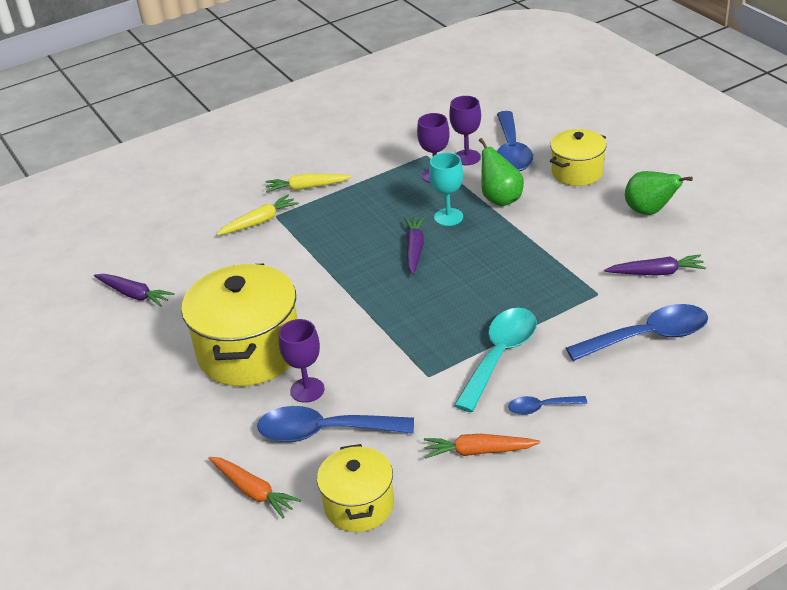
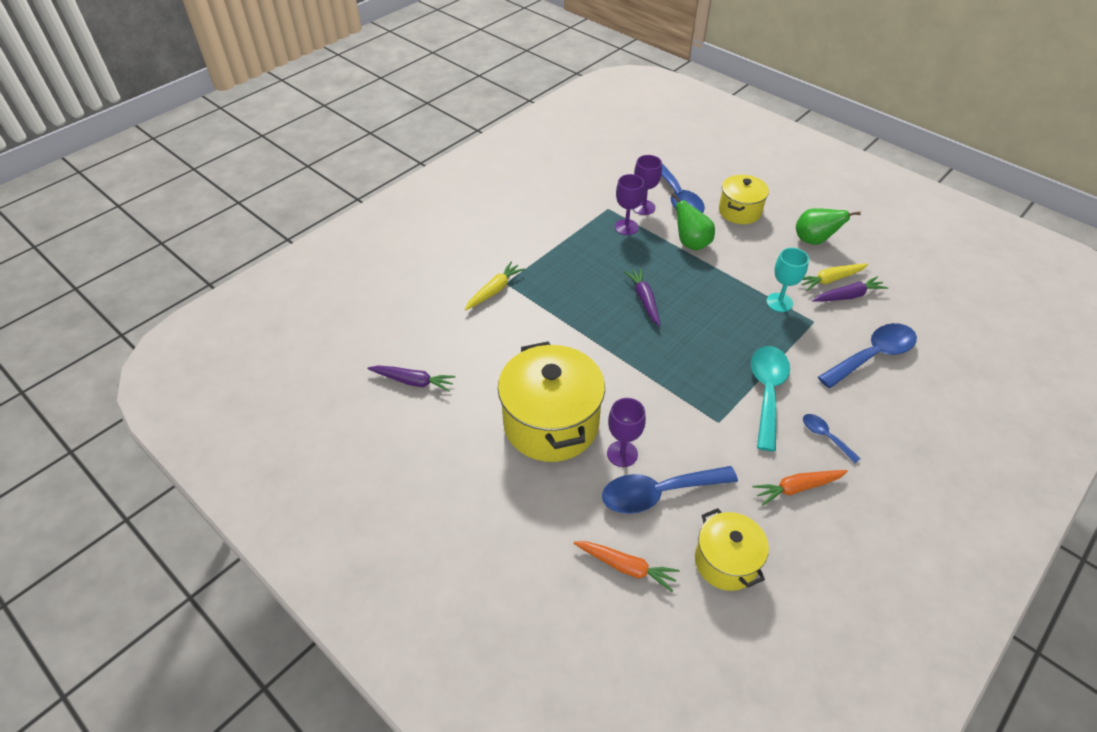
camera: 20 degrees left, 10 degrees up
yellow carrot [265,174,352,193] -> yellow carrot moved to [801,264,868,291]
turquoise goblet [429,152,463,226] -> turquoise goblet moved to [766,248,809,312]
blue spoon [508,396,587,415] -> blue spoon turned 75 degrees clockwise [803,414,861,463]

